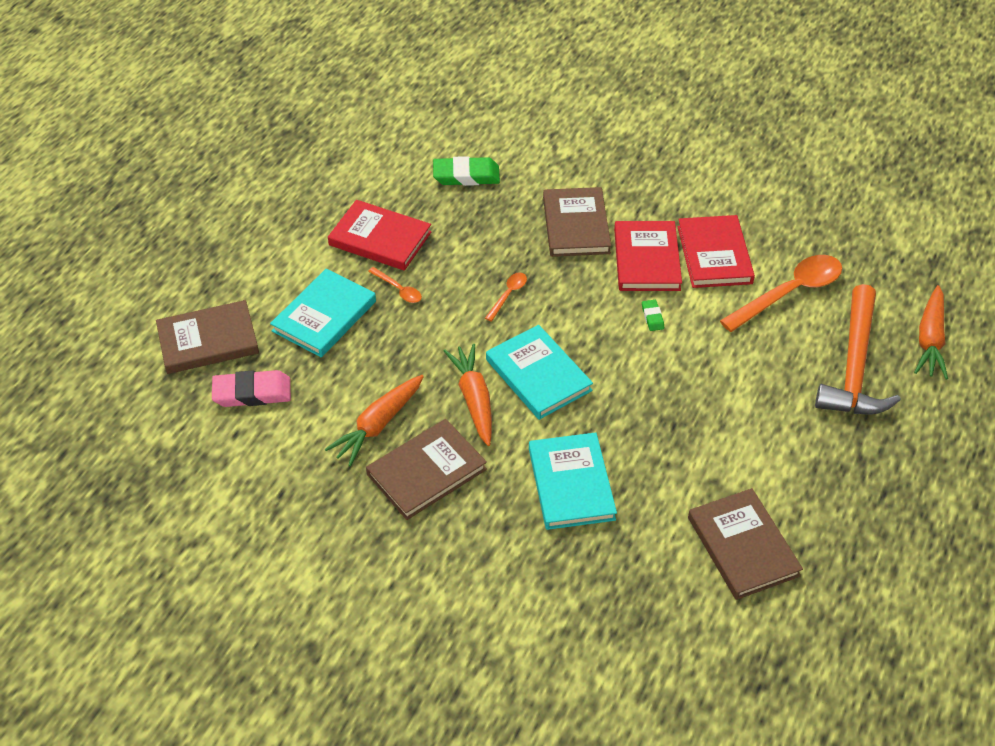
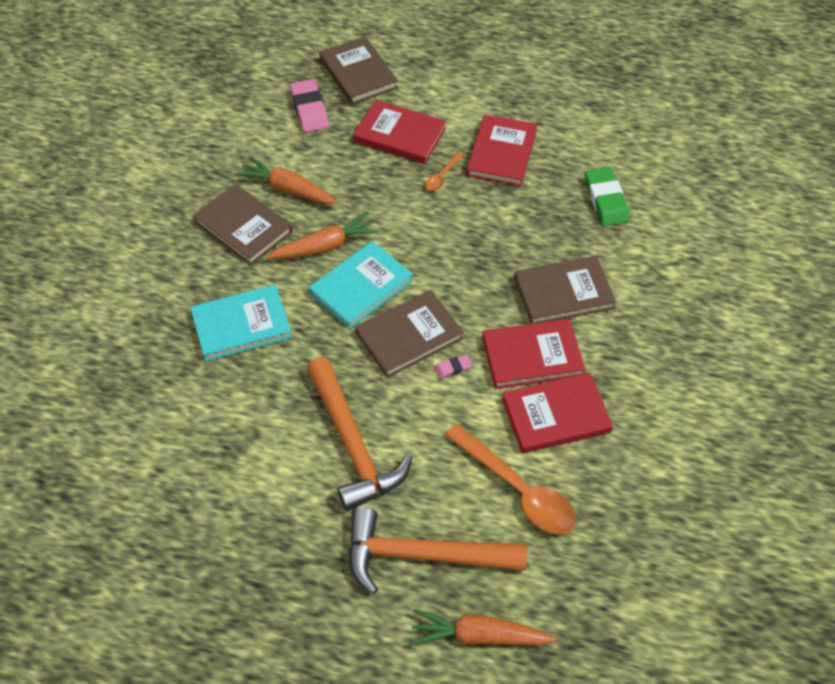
camera: 80 degrees right, 5 degrees up
turquoise book [270,269,376,357] -> red book [353,100,446,164]
orange spoon [485,273,527,322] -> none
green eraser [642,300,664,331] -> pink eraser [434,354,472,379]
brown book [688,488,803,600] -> brown book moved to [355,290,464,378]
none -> orange hammer [307,358,412,511]

